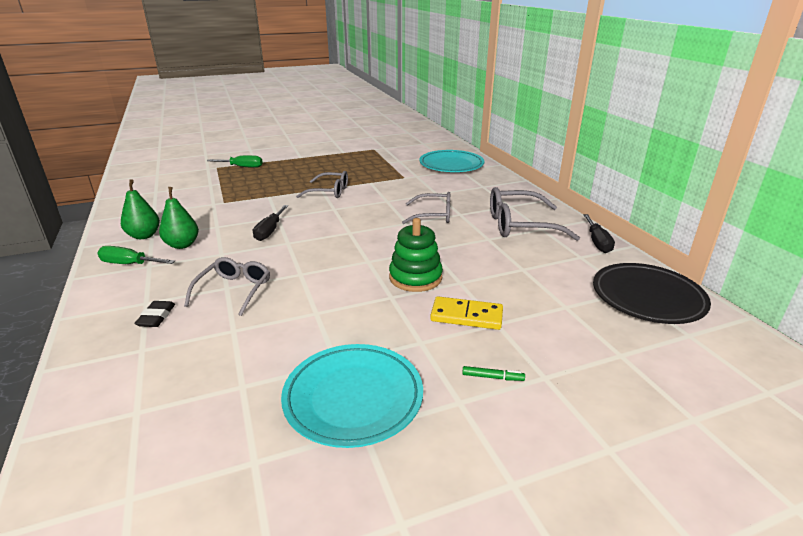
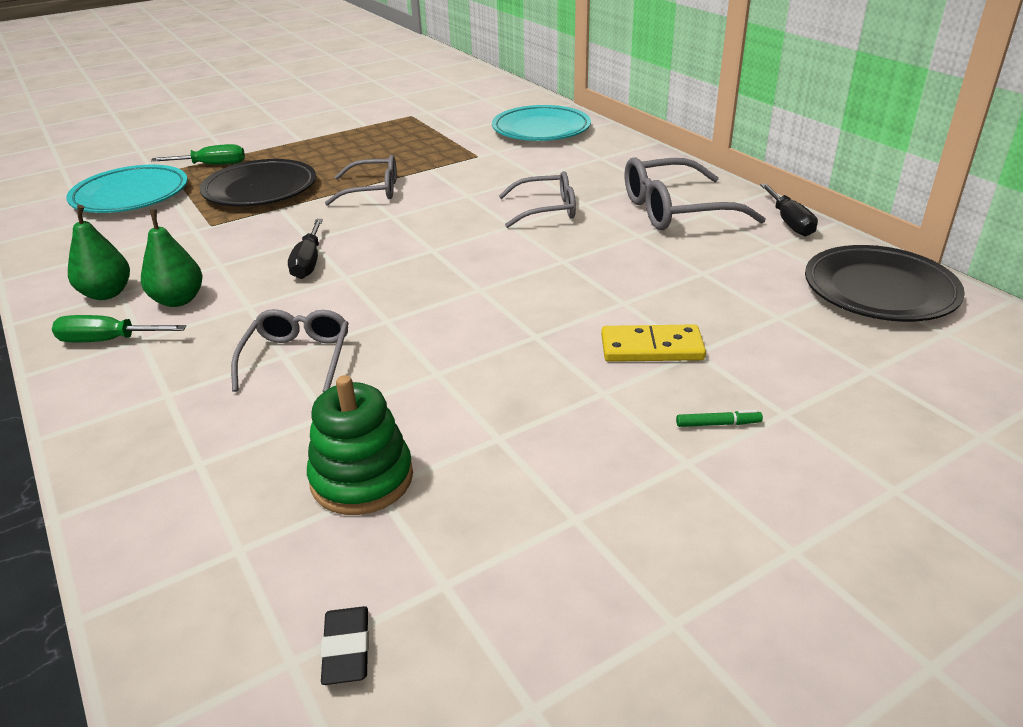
camera: 10 degrees left, 5 degrees up
black eraser [134,301,175,327] -> black eraser moved to [321,606,369,685]
turquoise plate [281,344,423,448] -> turquoise plate moved to [66,165,188,213]
green stacking toy [389,218,443,292] -> green stacking toy moved to [307,375,413,515]
none -> black plate [200,159,316,206]

